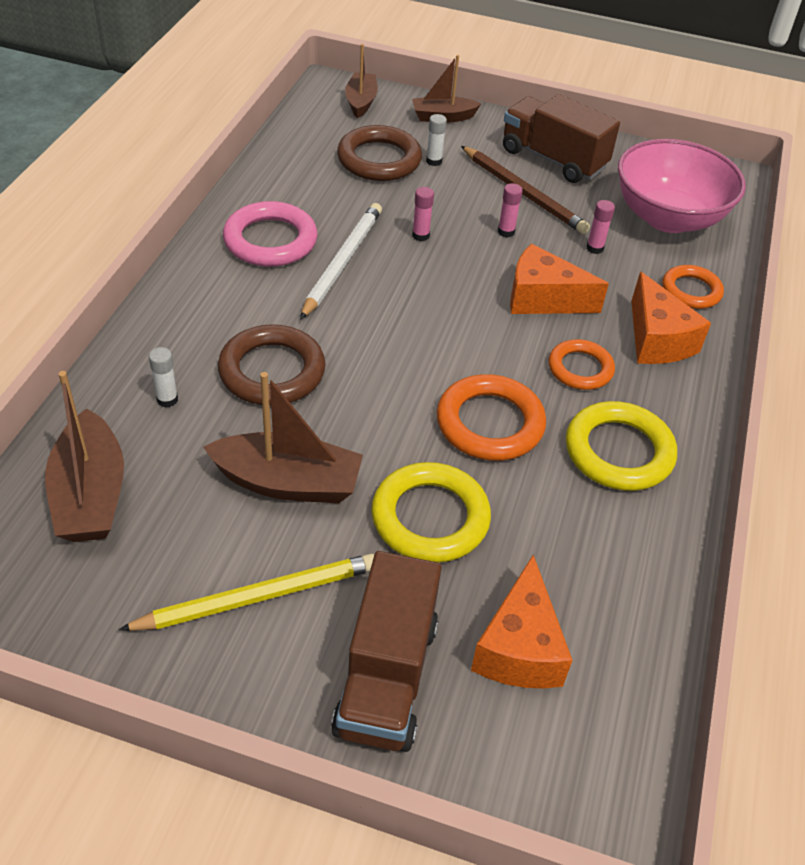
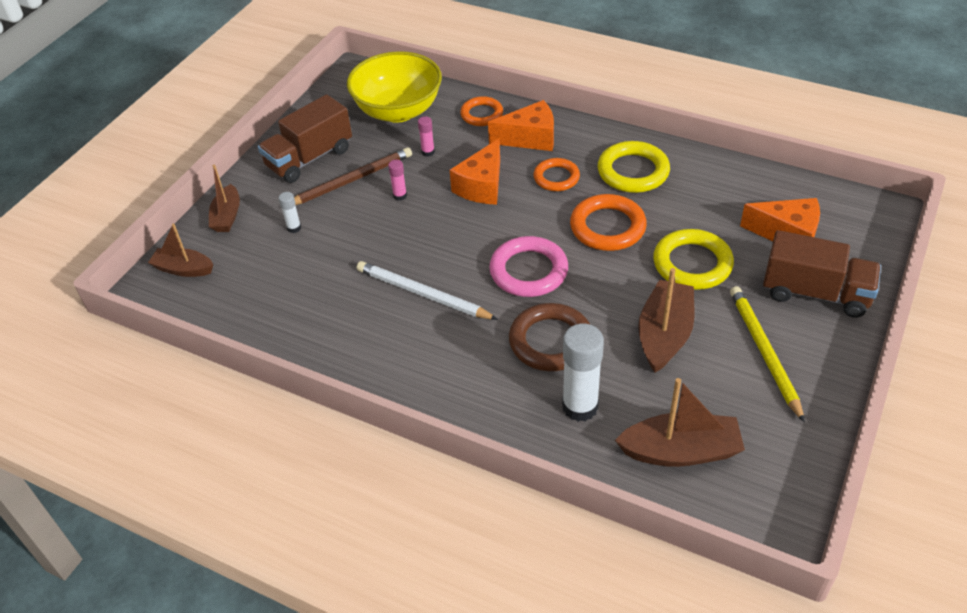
camera: 75 degrees left, 0 degrees up
white glue stick [149,347,178,408] -> white glue stick [562,323,604,422], size x2.12
pink ring [223,201,317,267] -> pink ring moved to [489,236,568,297]
brown ring [337,125,422,181] -> none
pink glue stick [412,187,434,241] -> none
pink bowl [618,139,746,233] -> yellow bowl [347,51,442,123]

